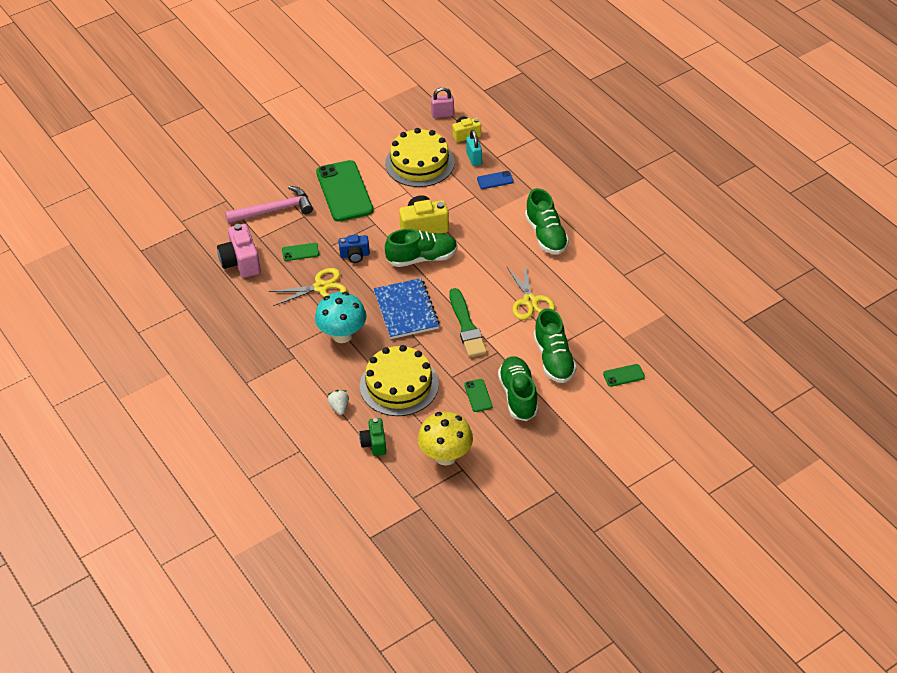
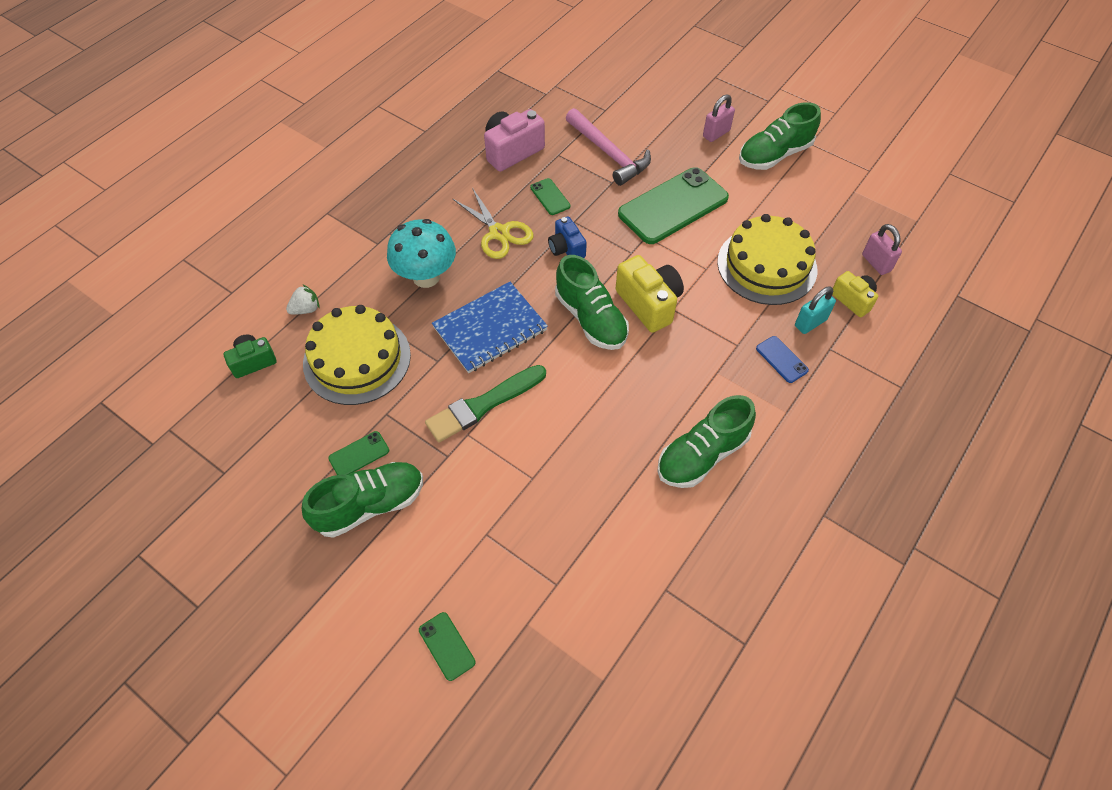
camera: 70 degrees right, 10 degrees up
yellow mushroom [418,412,473,466] -> none
yellow scissors [507,265,555,320] -> none
green shoe [534,308,577,383] -> green shoe moved to [739,102,821,170]
none -> pink padlock [703,94,735,142]

